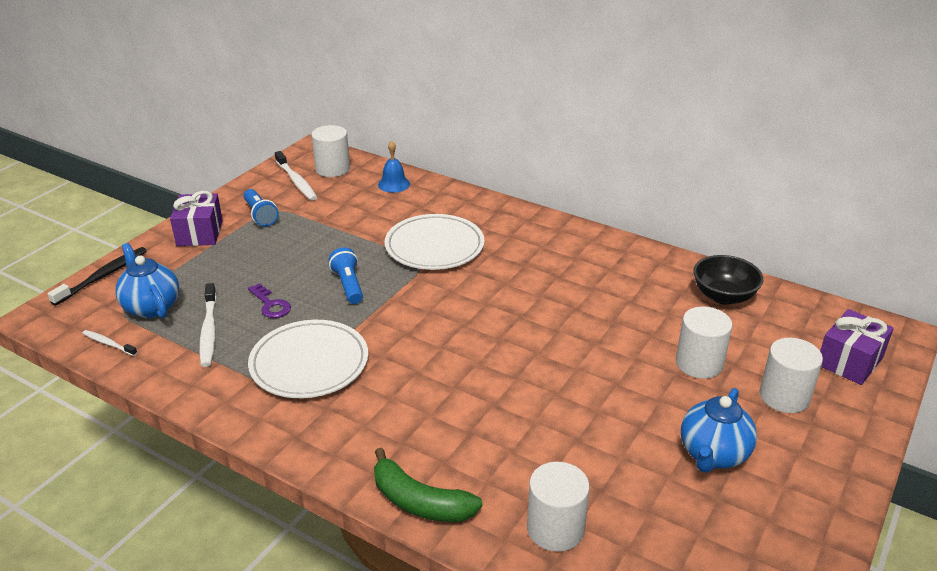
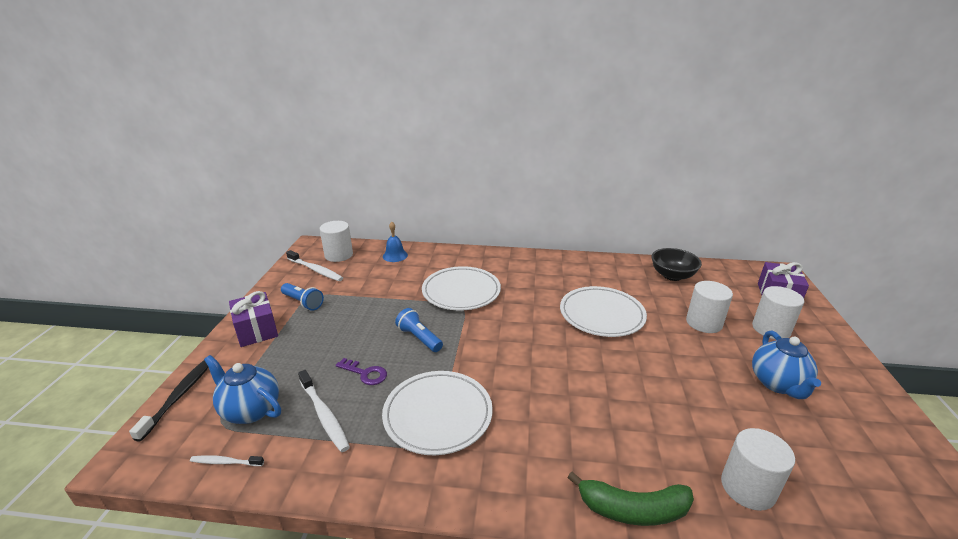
camera: 25 degrees left, 5 degrees down
none -> white plate [560,286,647,337]

